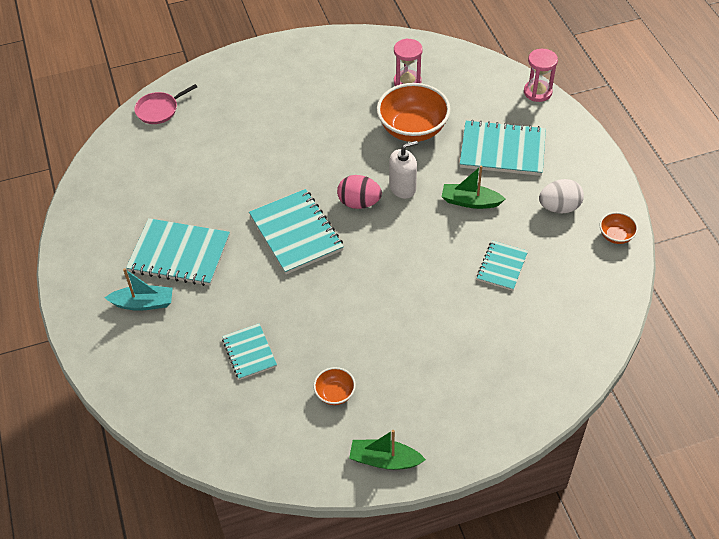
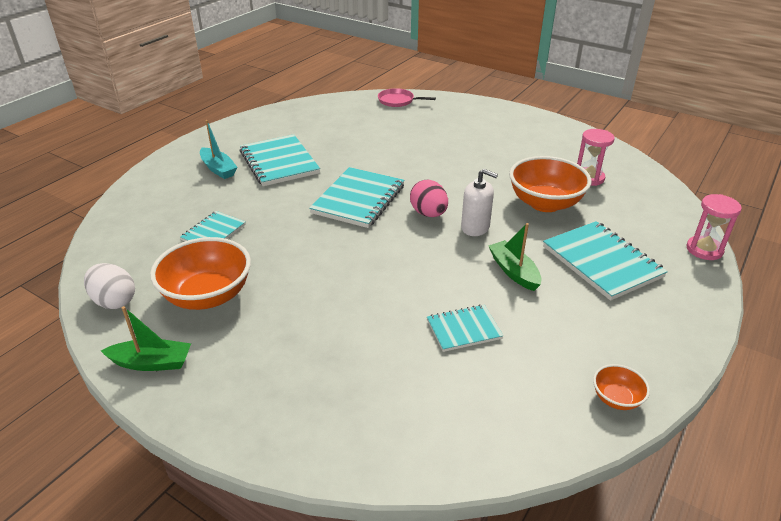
camera: 50 degrees right, 15 degrees down
orange bowl [313,367,356,405] -> orange bowl [150,237,251,310], size x2.10
green boat [349,430,426,470] -> green boat turned 120 degrees clockwise [101,306,191,371]
white egg [539,179,584,213] -> white egg moved to [84,263,135,309]

